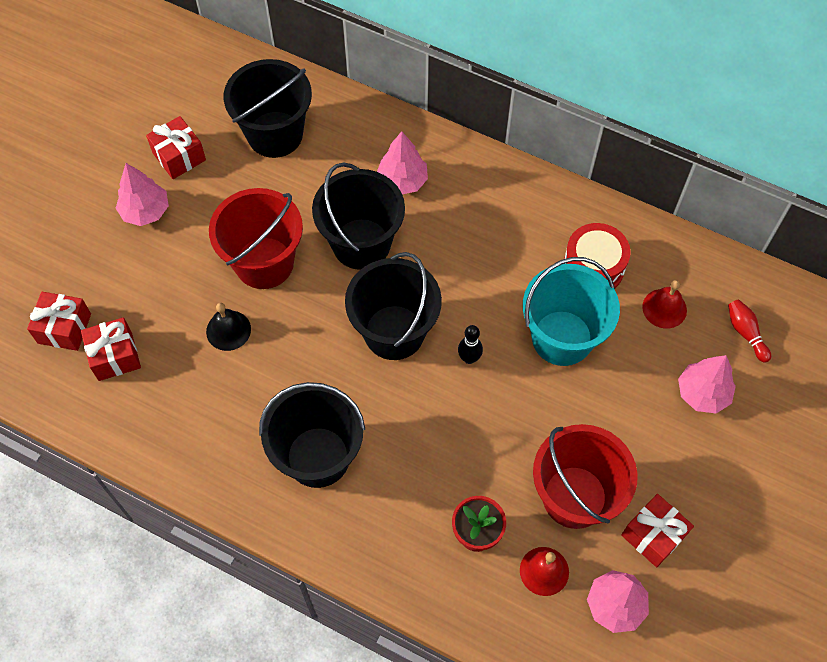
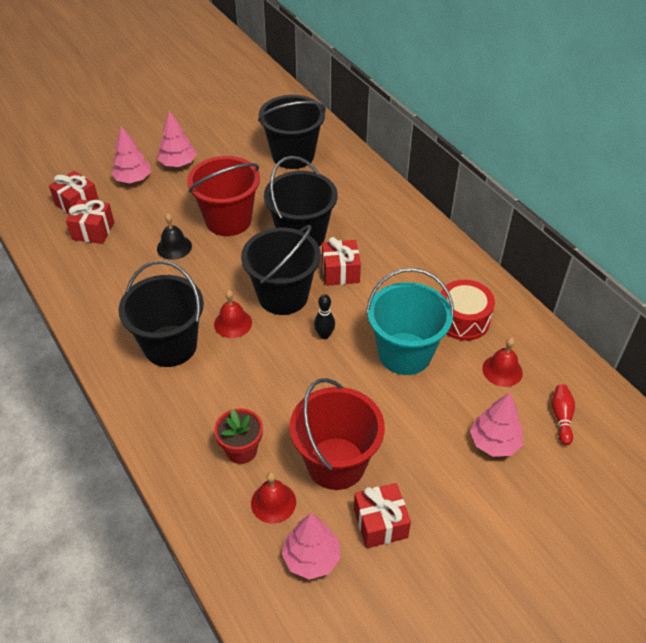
camera: 30 degrees right, 15 degrees down
red gift [146,116,206,179] -> red gift moved to [322,237,361,286]
pink tree [377,131,428,194] -> pink tree moved to [111,126,151,183]
none -> red bell [214,290,252,338]

